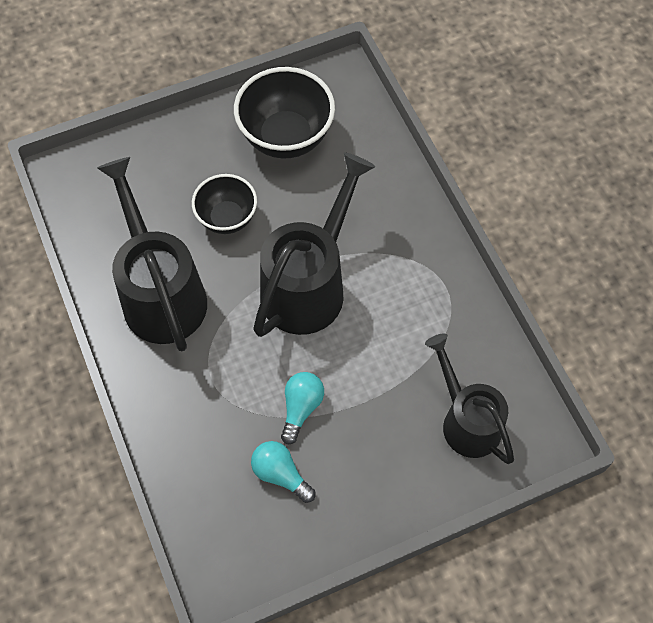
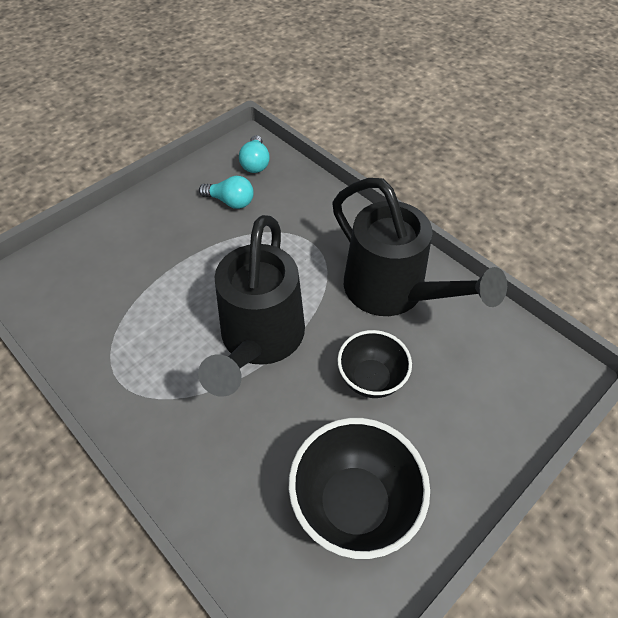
camera: 160 degrees right, 10 degrees down
turquoise light bulb [281,372,324,445] -> turquoise light bulb moved to [239,135,270,173]
black watering can [425,334,514,464] -> none

